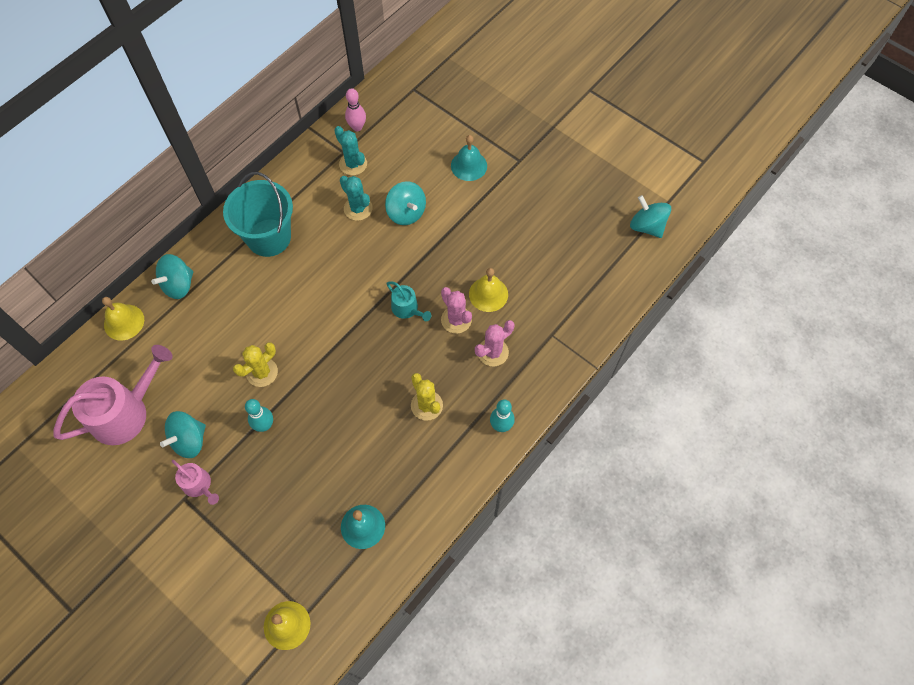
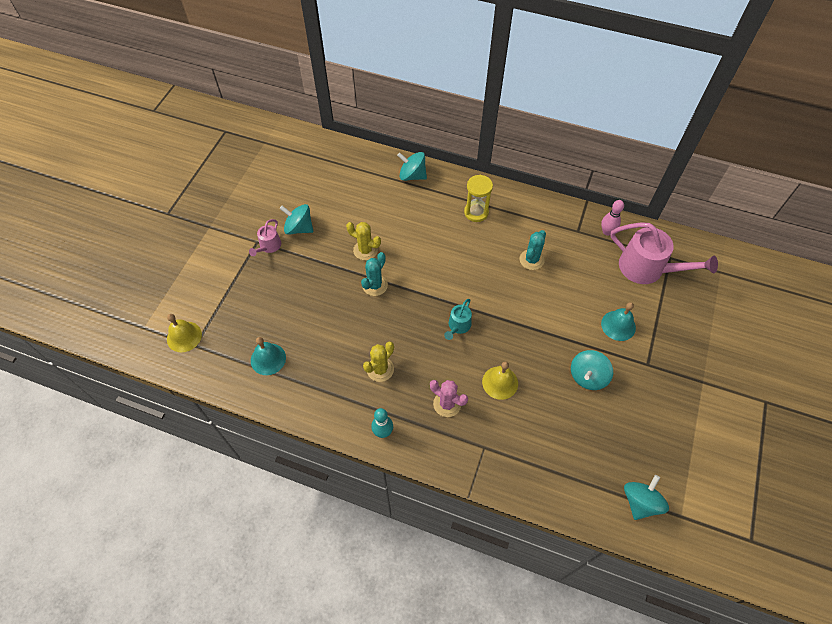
camera: 70 degrees right, 5 degrees down
pink watering can [54,345,173,445] -> pink watering can moved to [610,222,718,284]
yellow bell [102,297,144,340] -> none
turquoise bucket [223,172,293,257] -> yellow hourglass [464,175,493,222]
turquoise bowling pin [245,399,273,432] -> none
turquoise cactus [334,126,367,176] -> turquoise cactus moved to [361,252,388,296]
turquoise spinning top [385,181,426,225] -> turquoise spinning top moved to [571,350,613,390]
pink cactus [441,287,472,334] -> none

